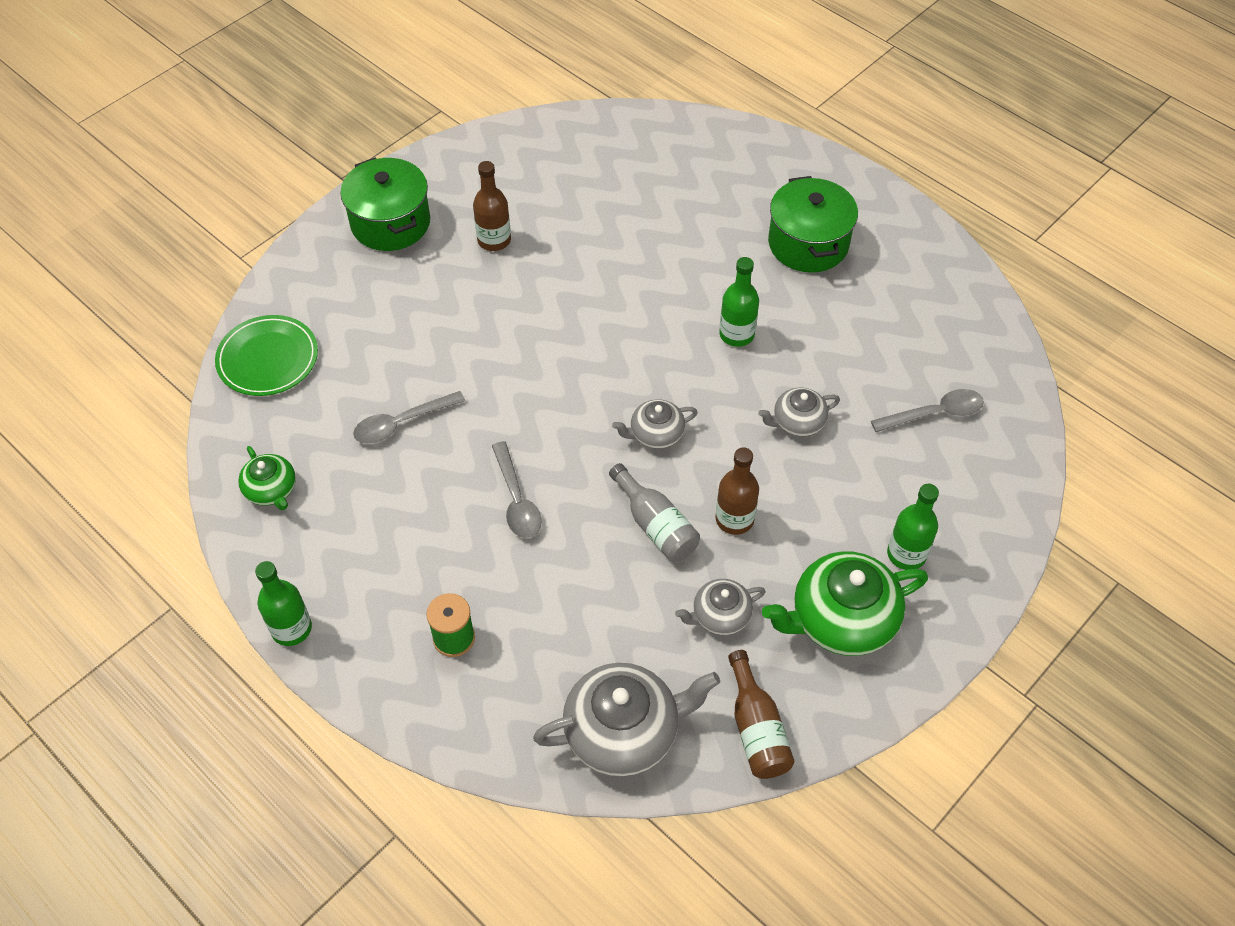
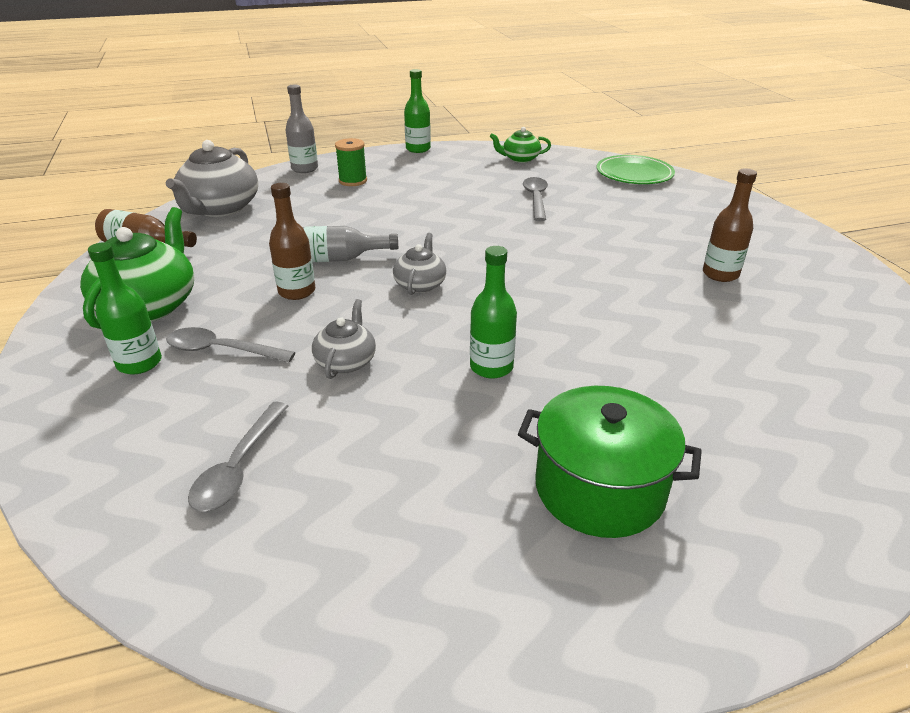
camera: 120 degrees right, 20 degrees down
green pot [340,157,430,251] -> none
grey spoon [492,441,542,538] -> grey spoon moved to [166,327,296,363]
grey teapot [675,579,766,635] -> none
none -> grey bottle [286,84,318,173]

